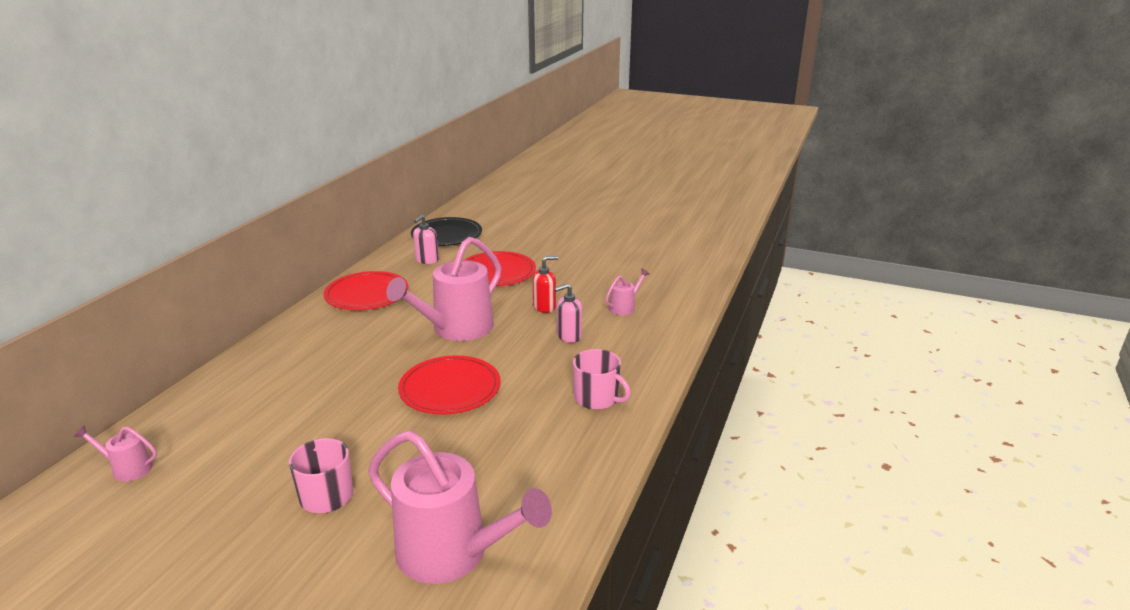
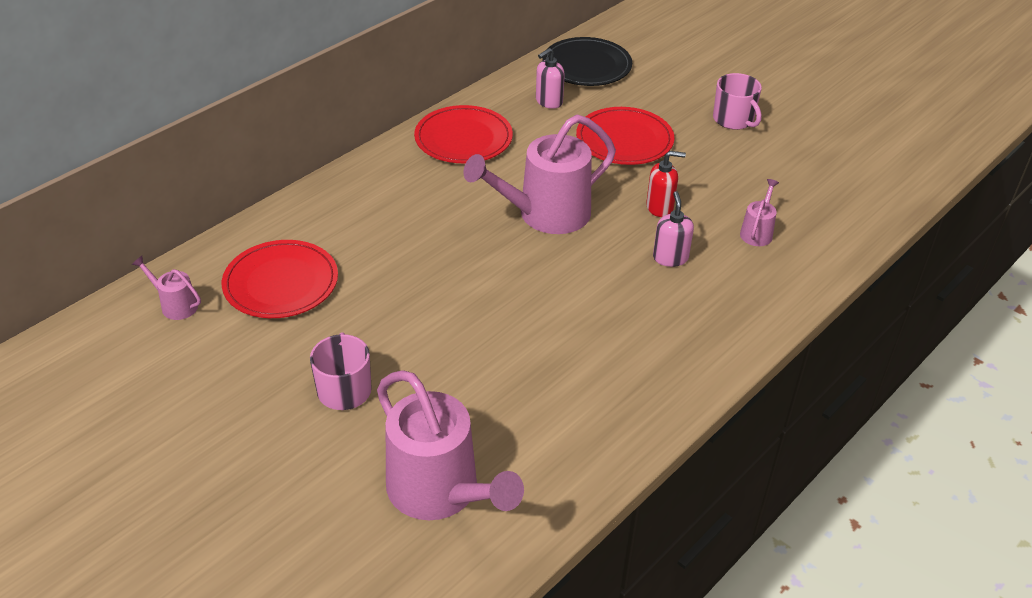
camera: 20 degrees right, 15 degrees up
red plate [398,355,501,415] -> red plate moved to [222,240,338,318]
pink soap dispenser [554,283,582,343] -> pink soap dispenser turned 90 degrees clockwise [653,191,694,267]
pink mug [573,349,631,410] -> pink mug moved to [713,73,762,130]
pink watering can [605,269,650,316] -> pink watering can turned 45 degrees counterclockwise [740,179,779,246]

